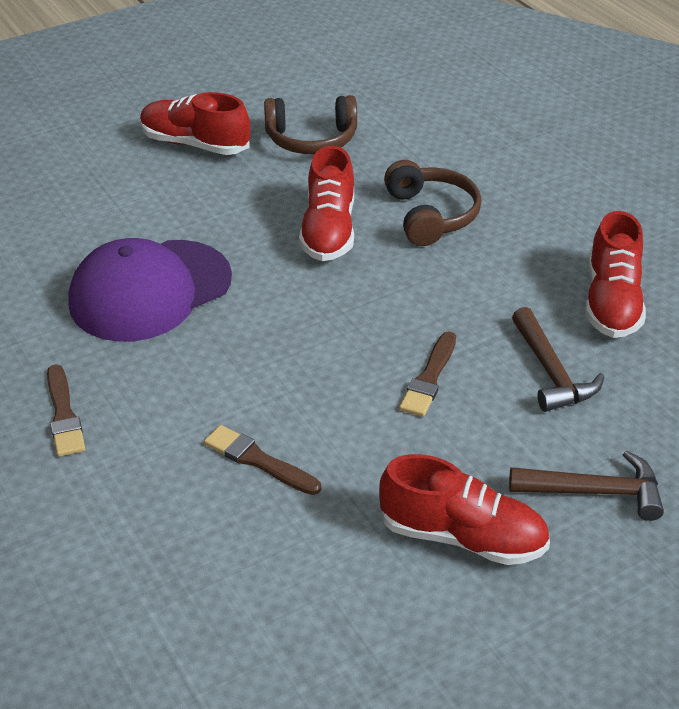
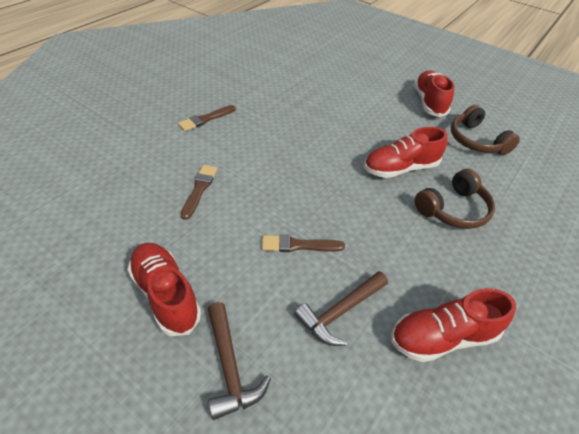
camera: 65 degrees right, 5 degrees up
purple cap [68,238,232,342] -> none
red shoe [379,454,550,565] -> red shoe turned 150 degrees clockwise [127,243,201,336]

